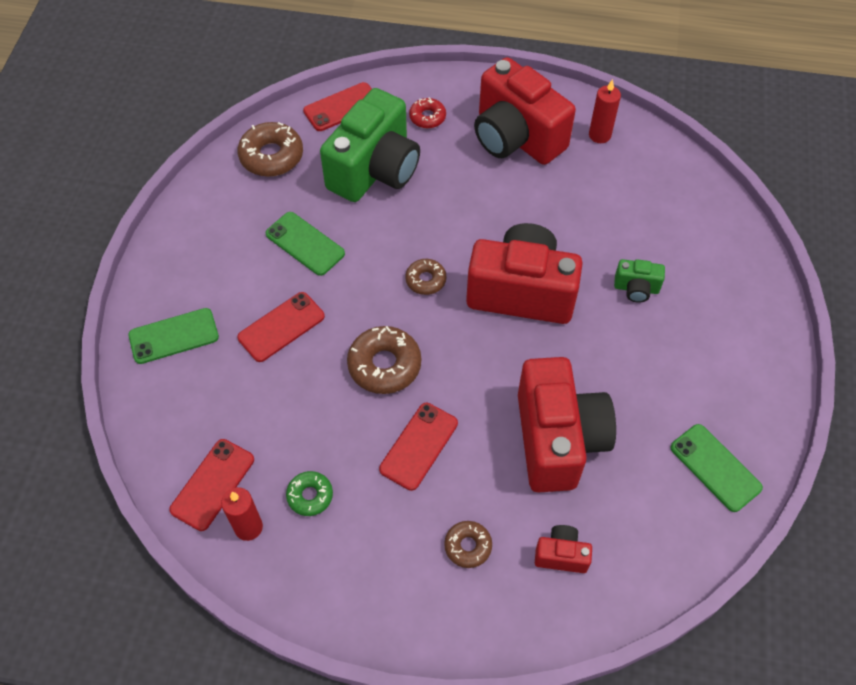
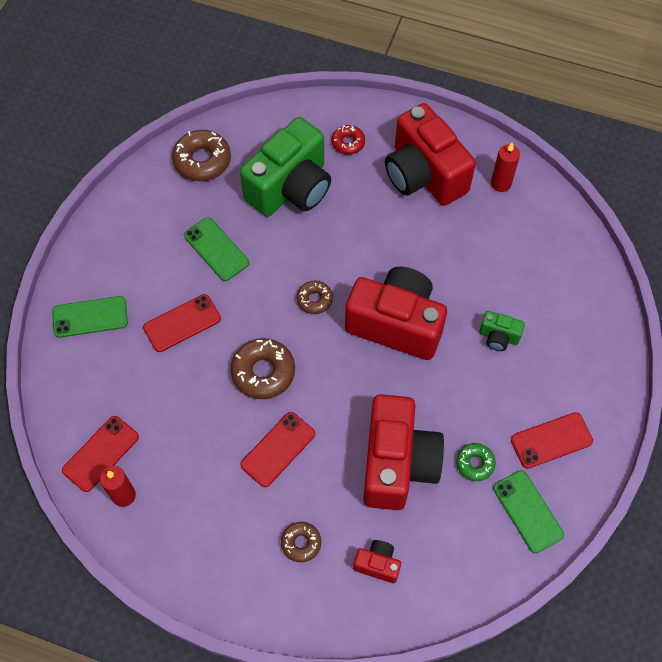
camera: 10 degrees right, 5 degrees up
green donut [286,471,333,516] -> green donut moved to [456,443,496,481]
red phone [303,82,372,131] -> red phone moved to [511,412,593,469]

